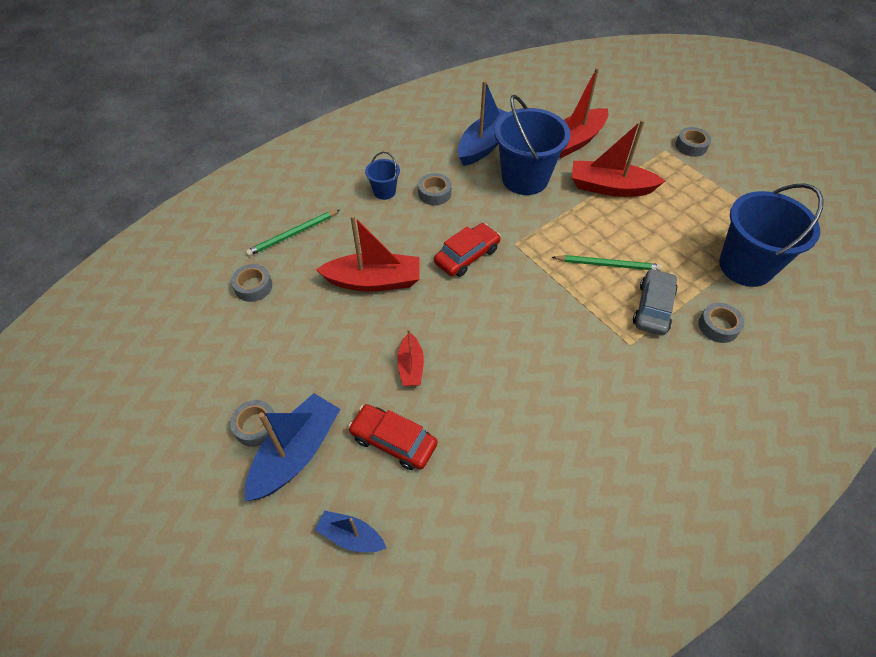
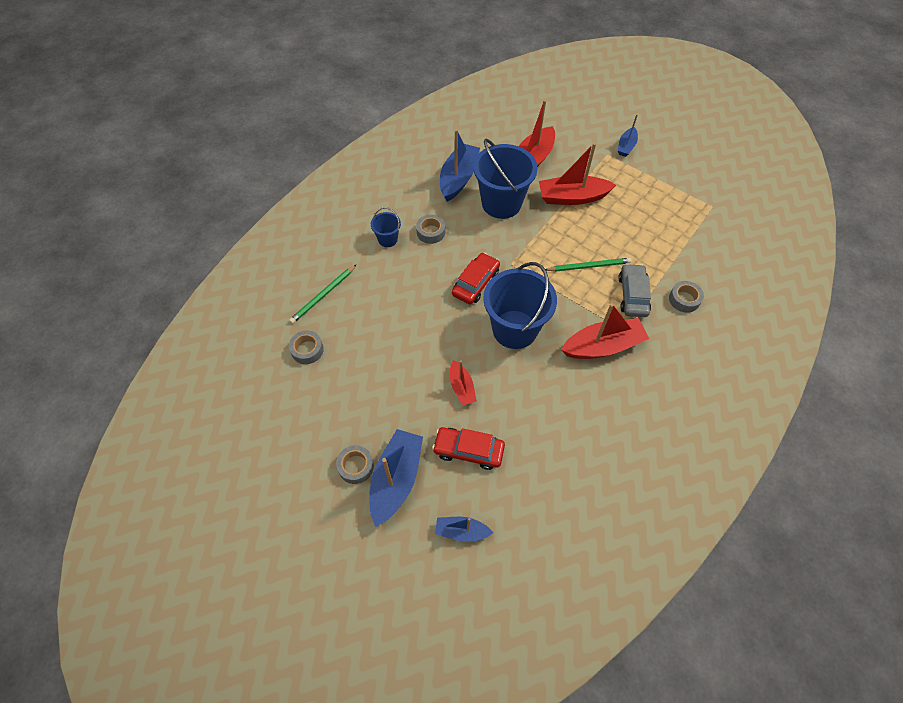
camera: 15 degrees left, 5 degrees up
red boat [316,215,420,292] -> red boat moved to [561,303,649,359]
grey tape [675,127,711,157] -> blue boat [618,114,638,157]
blue bucket [719,183,824,287] -> blue bucket moved to [483,262,557,349]

